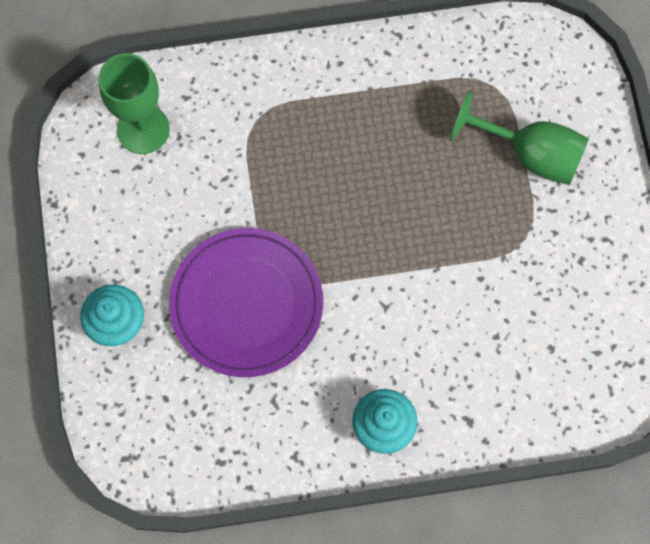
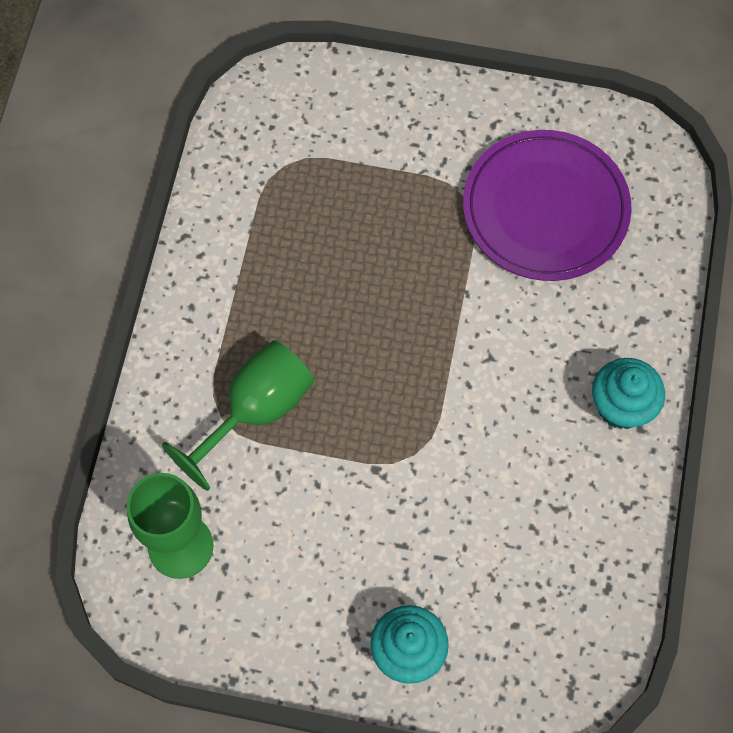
camera: 70 degrees left, 5 degrees down
purple plate [169,228,323,377] -> purple plate moved to [463,130,632,281]
green goblet [450,90,589,185] -> green goblet moved to [162,340,314,491]

